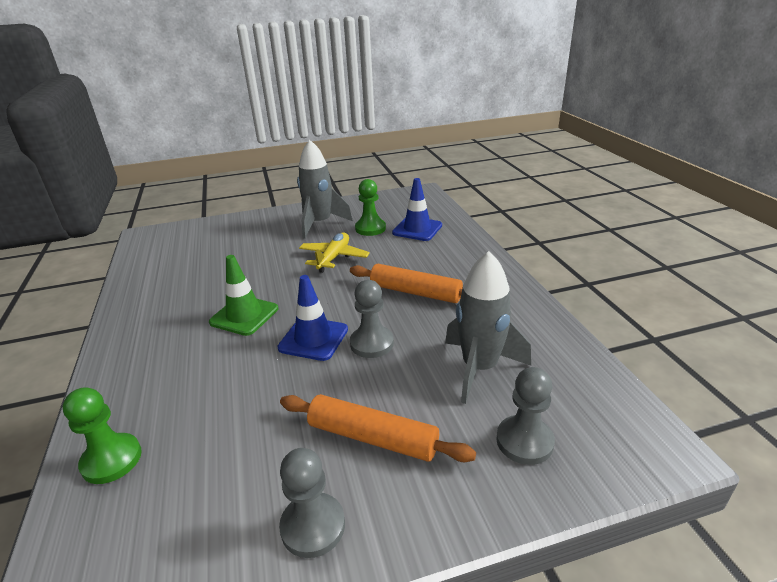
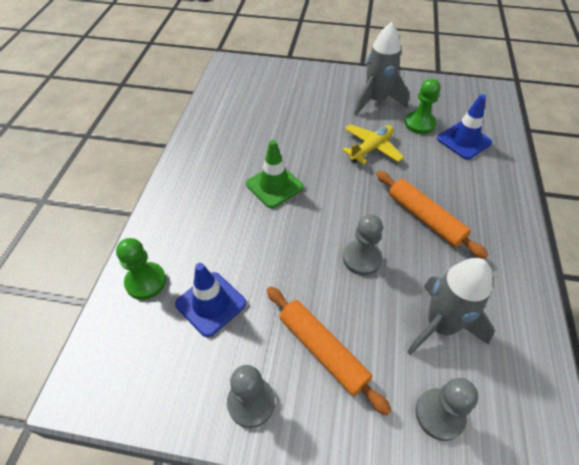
camera: 25 degrees right, 20 degrees up
blue traffic cone [277,275,348,361] -> blue traffic cone moved to [175,263,246,337]

